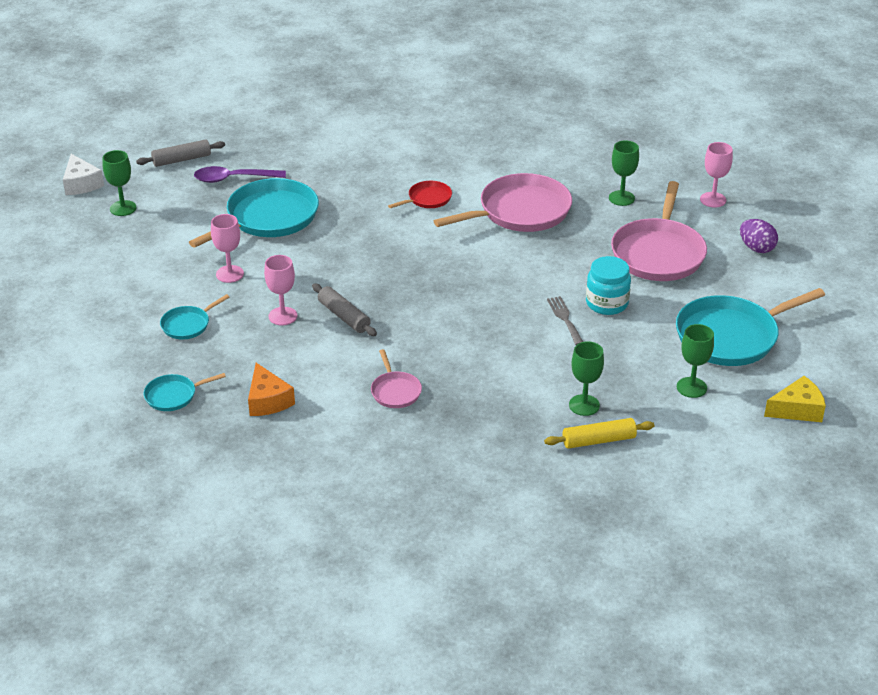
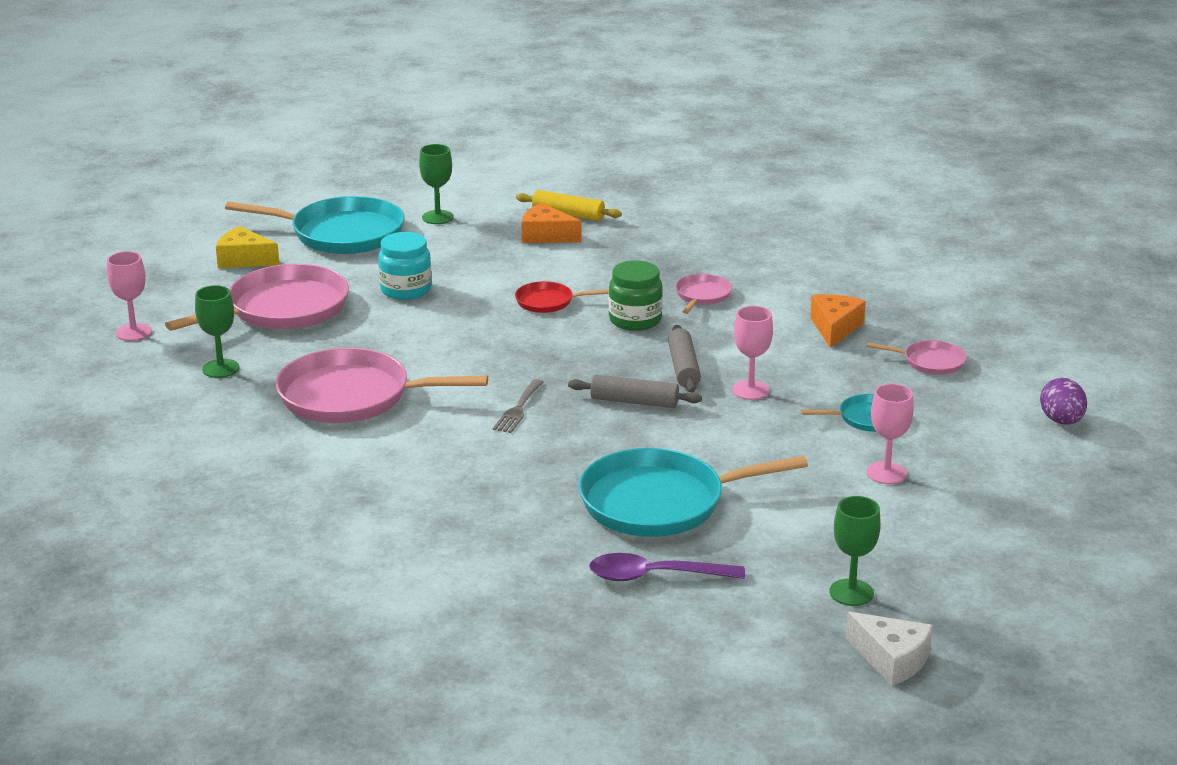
camera: 145 degrees left, 10 degrees down
white cheese [63,154,104,195] -> white cheese turned 120 degrees clockwise [846,612,933,686]
grey rolling pin [136,139,225,167] -> grey rolling pin moved to [568,375,702,408]
turquoise pan [144,373,226,411] -> pink pan [867,340,967,375]
purple spoon [194,166,286,183] -> purple spoon turned 150 degrees clockwise [589,553,745,581]
pink goblet [211,214,244,283] -> pink goblet moved to [866,384,914,484]
red pan [388,181,452,208] -> red pan moved to [515,281,609,313]
grey fork [547,296,583,345] -> grey fork moved to [493,379,543,433]
green goblet [569,341,604,416] -> orange cheese [521,203,581,243]
purple egg [740,219,778,253] -> purple egg moved to [1040,378,1087,425]
yellow cheese [764,376,826,422] -> yellow cheese moved to [216,226,279,268]
none -> green jar [609,260,663,331]

